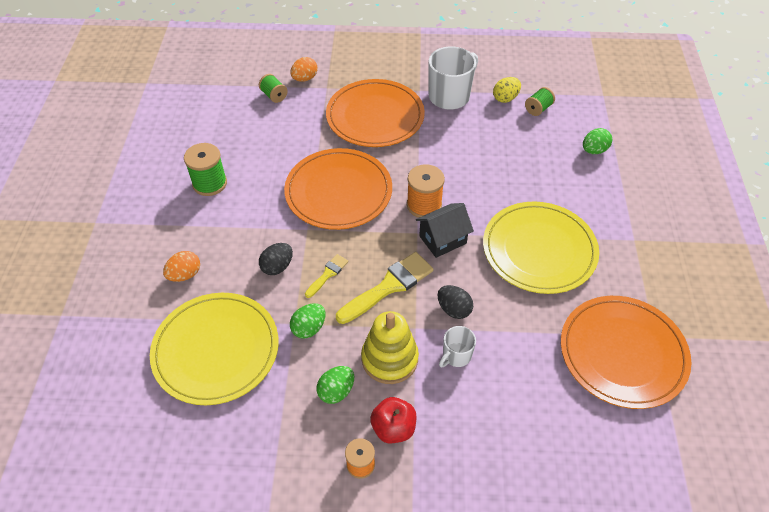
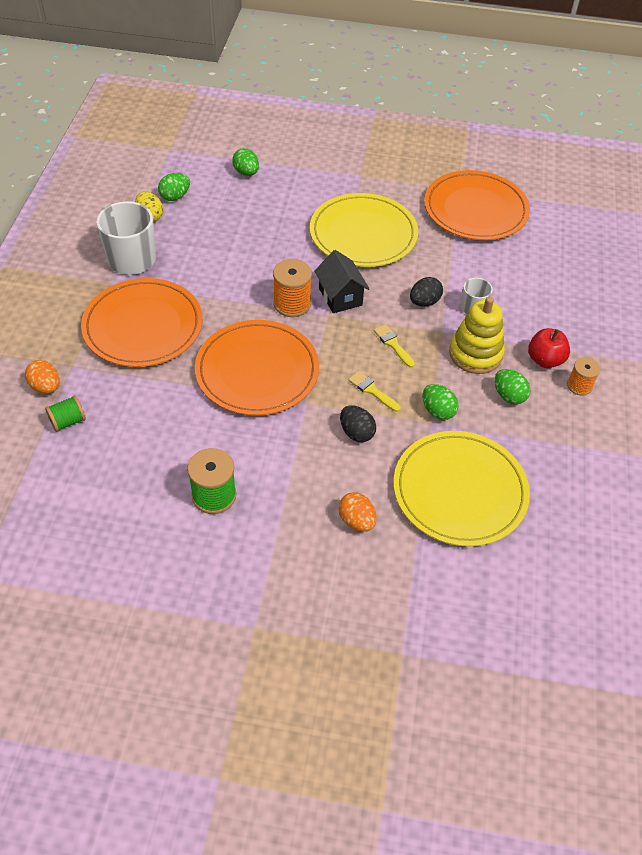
camera: 85 degrees left, 0 degrees up
yellow brush [336,252,434,324] -> yellow brush [374,324,415,368], size x0.53
green spool [525,87,555,116] -> green egg [158,173,190,201]

